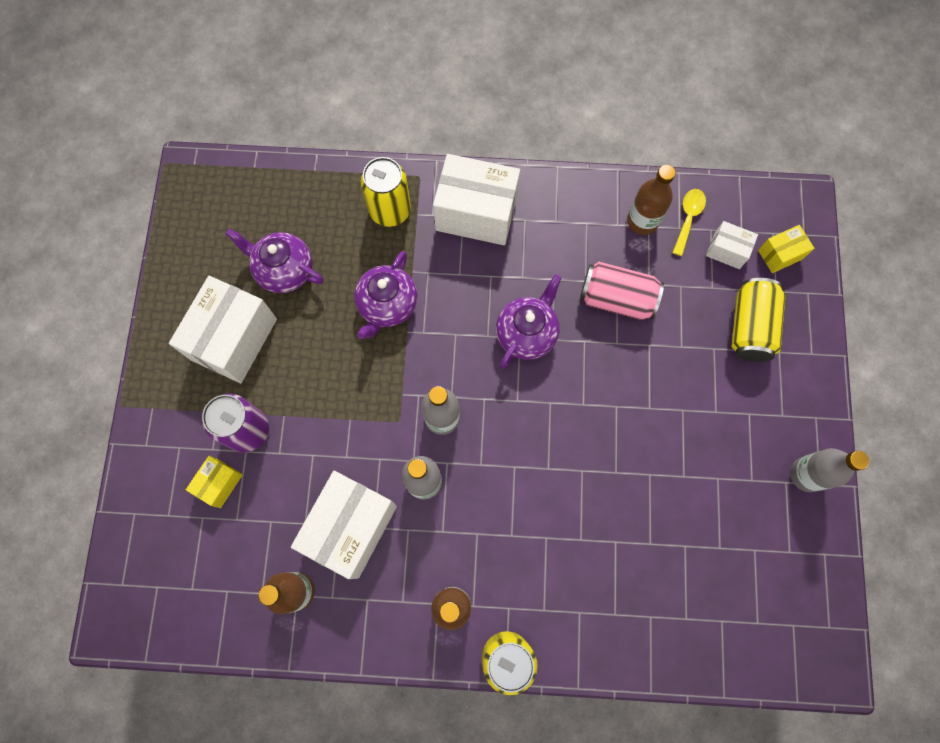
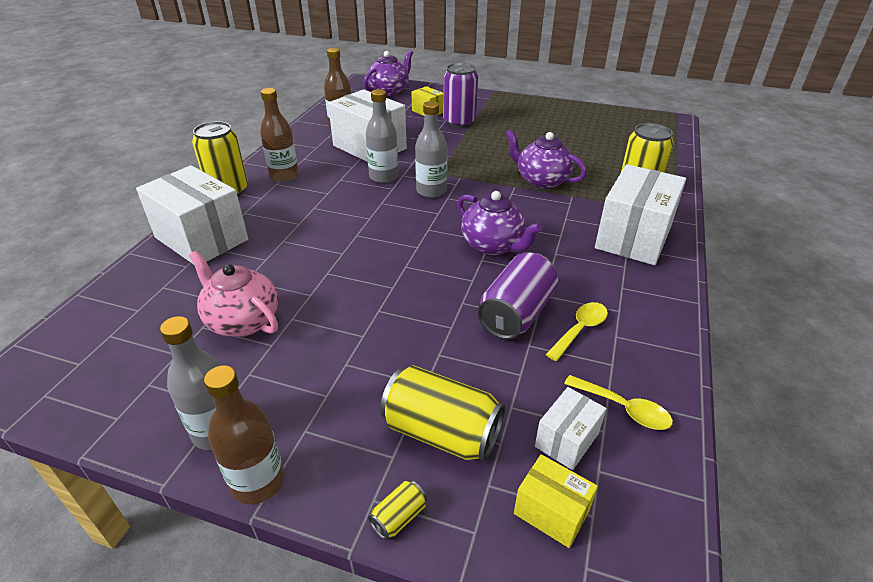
camera: 105 degrees right, 35 degrees down
white box [169,276,277,383] -> white box moved to [136,165,248,265]
purple teapot [226,229,324,293] -> purple teapot moved to [364,50,413,96]
pink can [580,262,664,320] -> purple can [478,252,558,339]
brown bottle [627,165,676,235] -> brown bottle moved to [204,365,285,504]
yellow box [758,225,814,273] -> yellow box turned 45 degrees counterclockwise [514,454,598,548]
none -> pink teapot [189,251,278,337]
none -> yellow can [368,480,427,540]
none -> yellow spoon [546,302,608,361]

